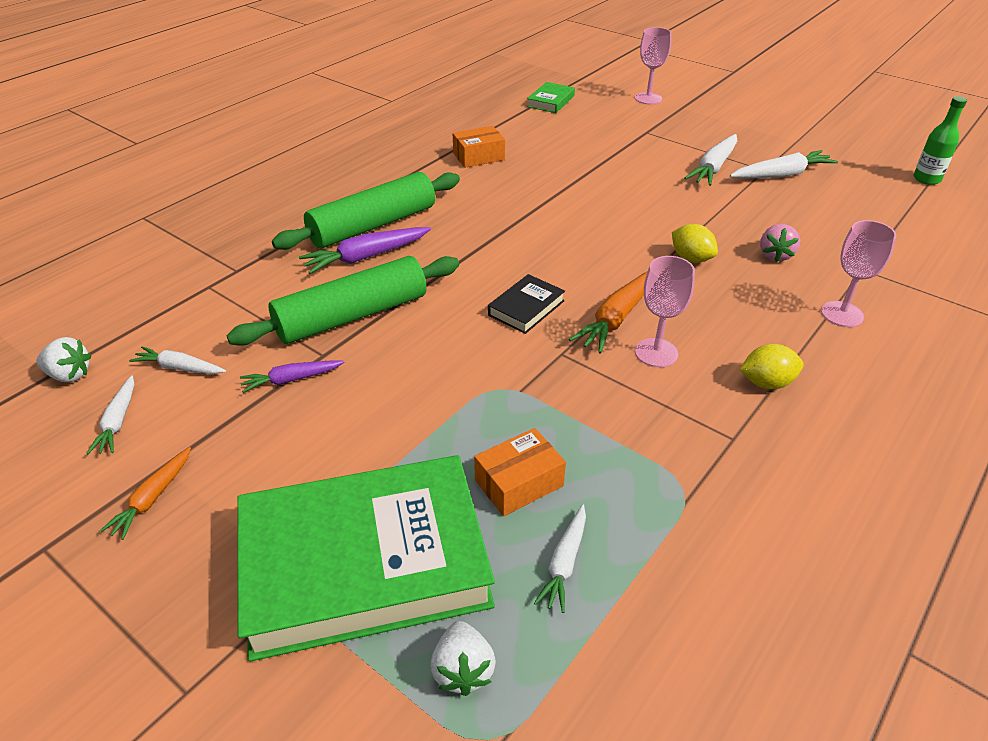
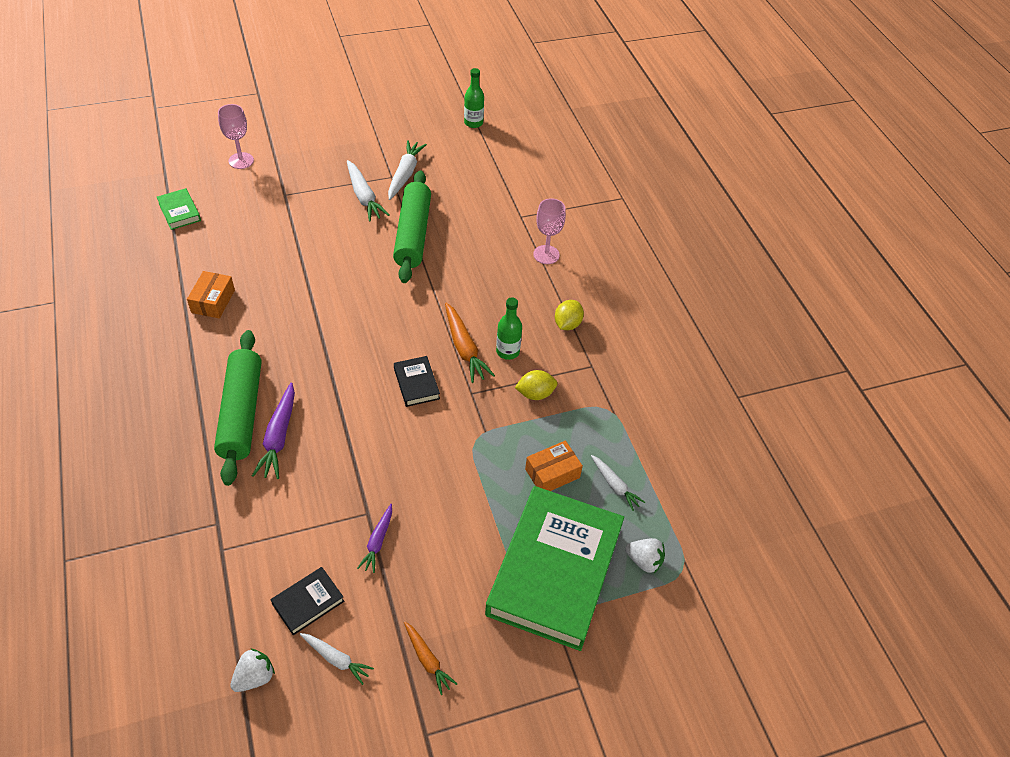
camera: 60 degrees left, 10 degrees up
white carrot [129,346,226,374] -> black book [271,567,344,635]
green rolling pin [226,256,459,346] -> green rolling pin moved to [393,170,431,283]
orange box [474,428,566,516] -> orange box turned 60 degrees clockwise [525,440,583,491]
pink goblet [635,256,695,367] -> green bottle [496,297,522,360]
yellow lemon [672,224,718,263] -> yellow lemon moved to [515,370,557,400]
pink strawberry [760,224,800,262] -> none

